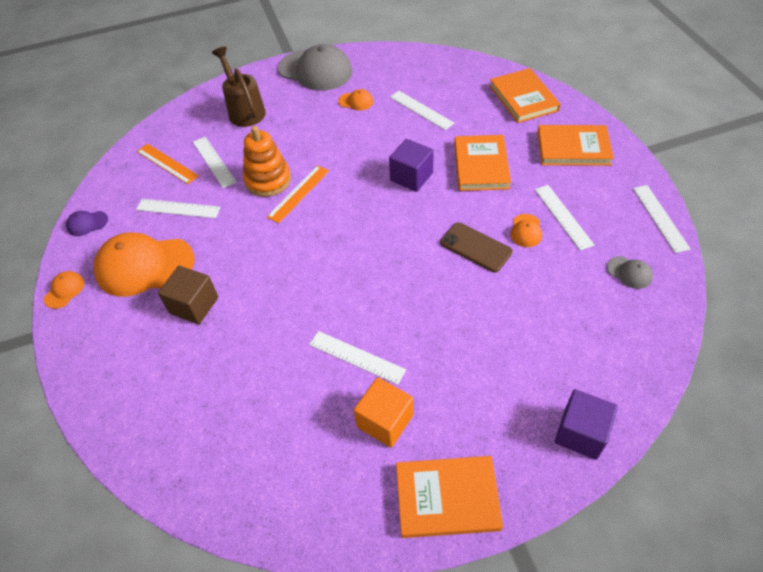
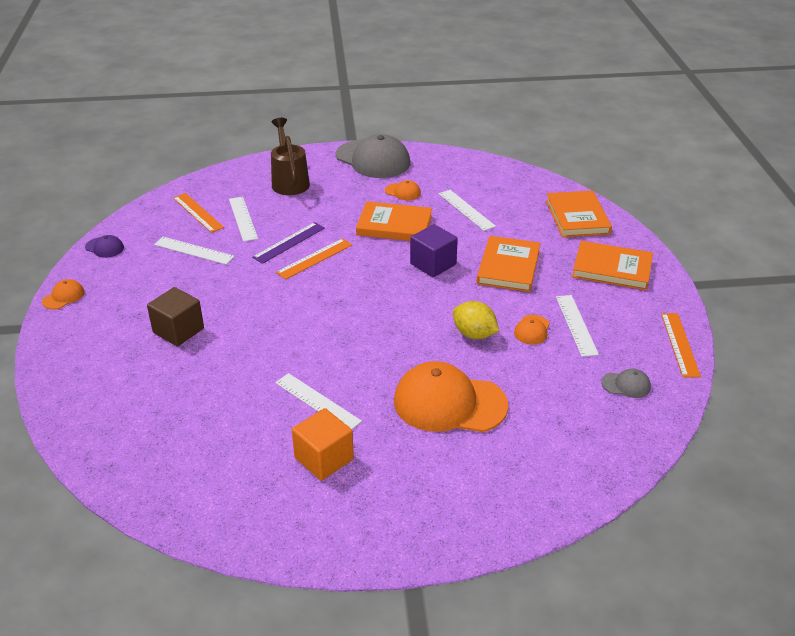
camera: 10 degrees right, 15 degrees down
purple cap [66,211,108,236] -> purple cap turned 150 degrees counterclockwise [85,235,124,258]
orange cap [94,232,195,297] -> orange cap moved to [394,361,508,432]
orange stacking toy [243,126,291,197] -> purple ruler [252,222,325,264]
orange book [396,456,503,538] -> orange book moved to [356,201,432,241]
brown phone [441,222,513,272] -> yellow lemon [453,301,499,339]
purple cube [555,389,618,460] -> none
grey cap [607,256,653,289] -> grey cap turned 45 degrees counterclockwise [601,369,651,398]
white ruler [633,185,691,253] -> orange ruler [661,313,701,377]

